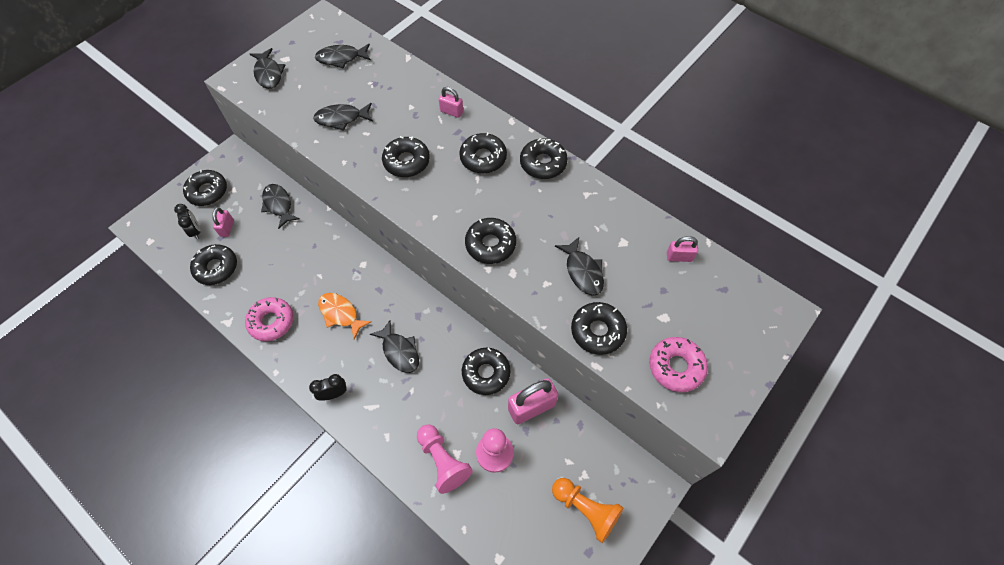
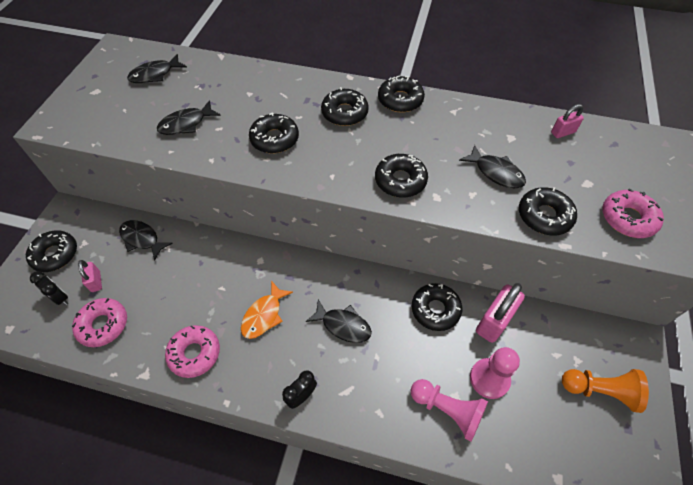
camera: 25 degrees left, 5 degrees down
black donut [190,244,237,285] -> pink donut [72,298,127,347]
black fish [250,48,285,89] -> none
orange fish [318,293,372,339] -> orange fish turned 75 degrees counterclockwise [241,280,293,339]
pink padlock [439,87,463,118] -> none

